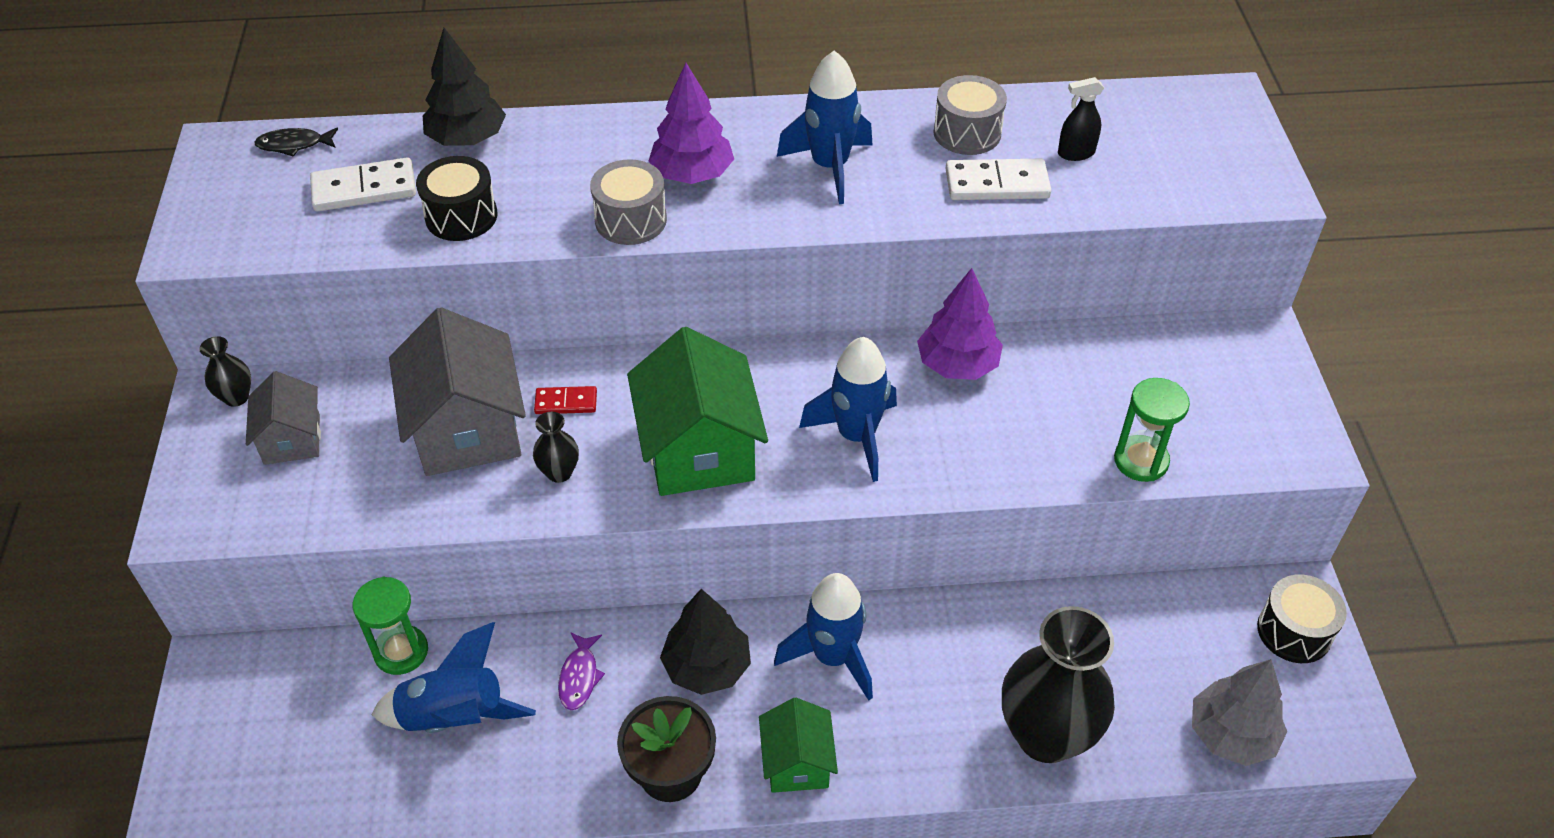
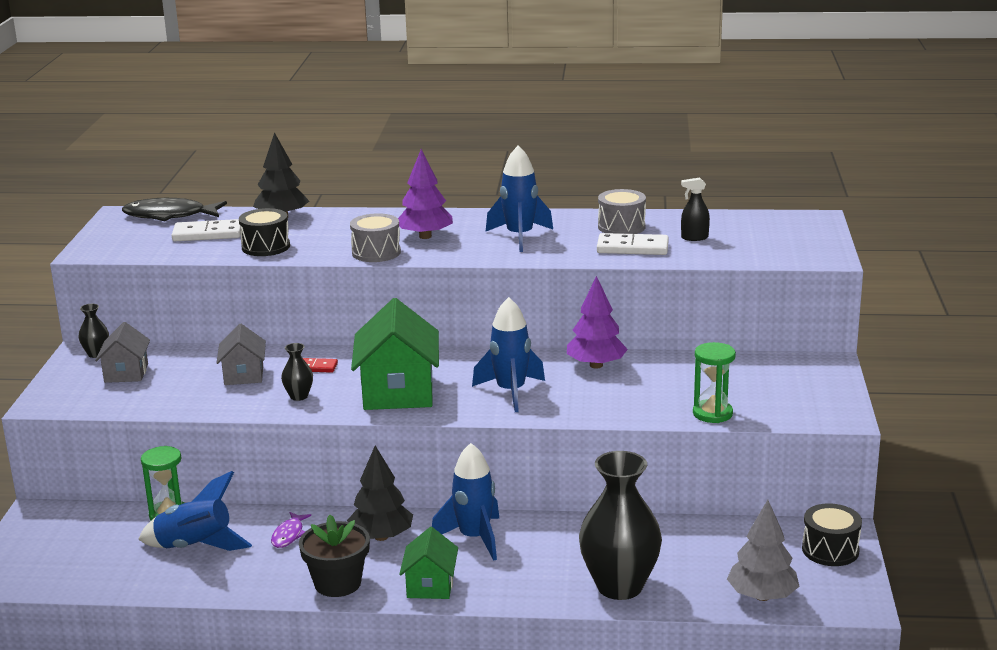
camera: 10 degrees right, 25 degrees down
black fish [254,127,338,157] -> black fish [122,198,227,221], size x1.89
grey house [389,307,526,476] -> grey house [217,324,266,385], size x0.57

